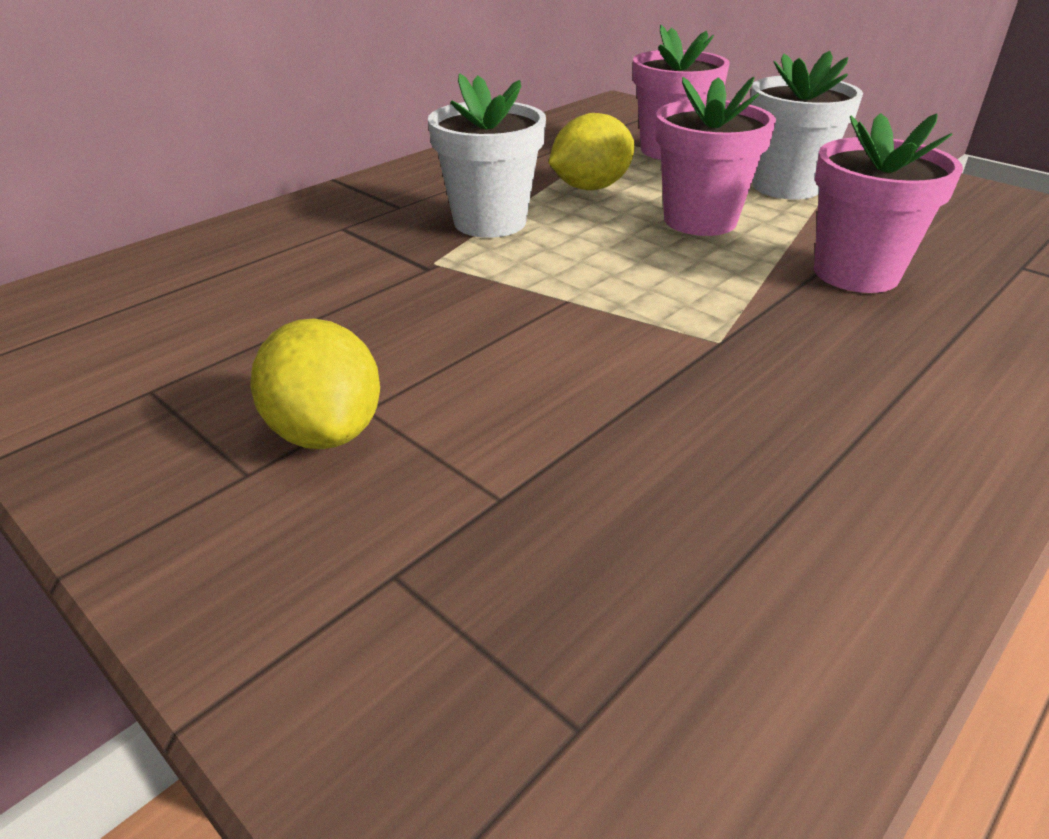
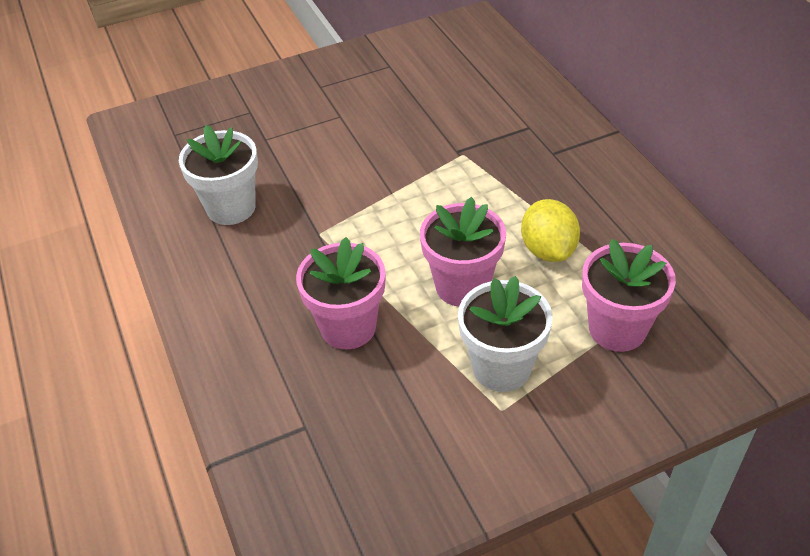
camera: 115 degrees right, 10 degrees up
yellow lemon [250,319,380,449] -> none
white flower pot [428,73,546,238] -> white flower pot moved to [179,125,258,225]

